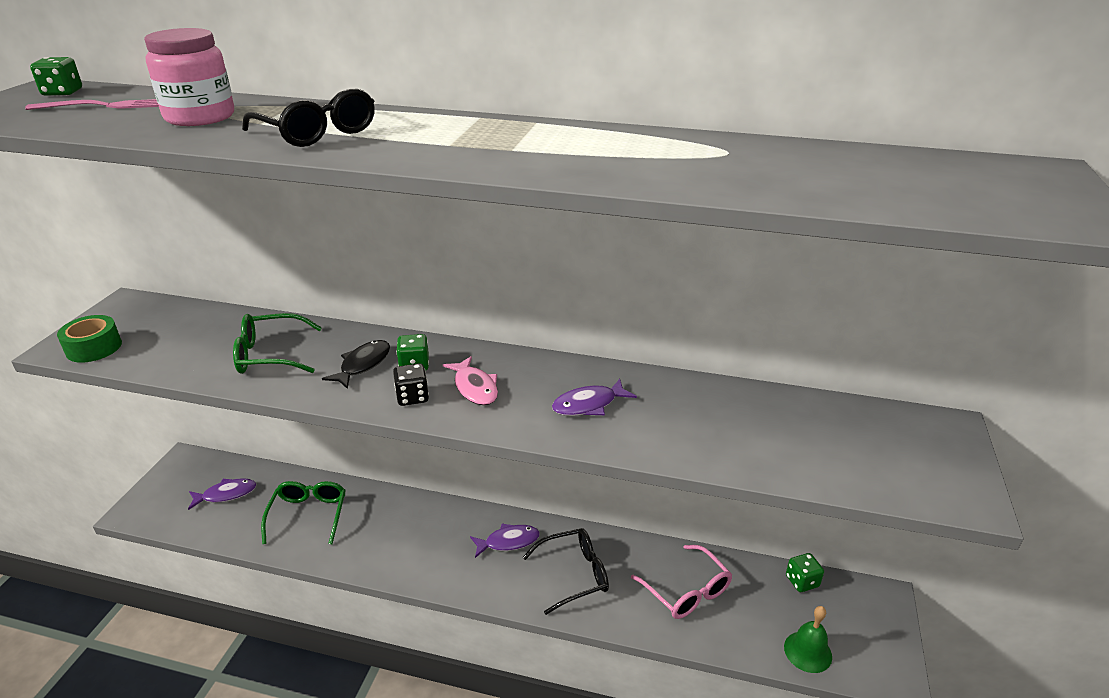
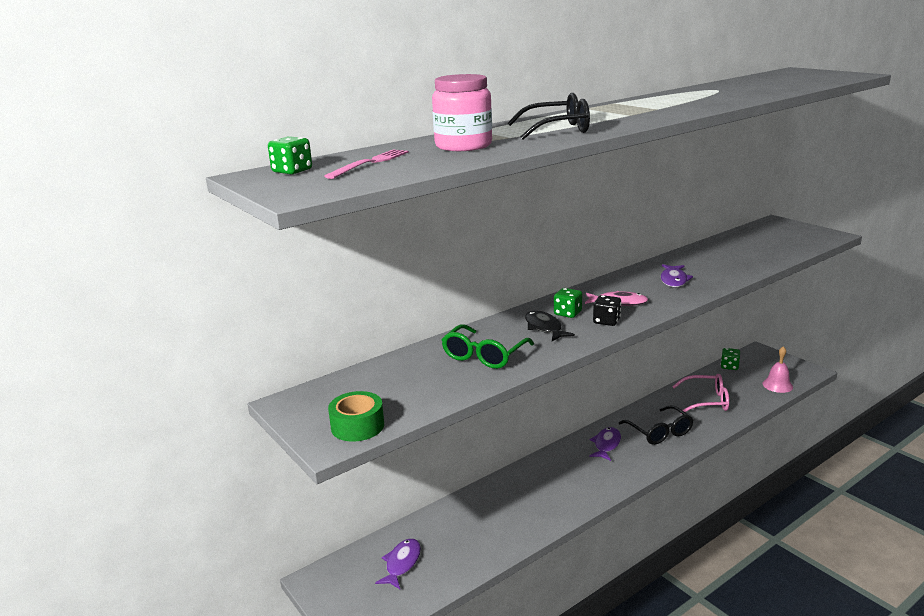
camera: 50 degrees left, 10 degrees down
green glasses [261,481,346,544] -> none
black glasses [523,528,609,615] -> black glasses turned 135 degrees clockwise [619,405,694,445]
green bell [784,606,832,673] -> pink bell [762,346,793,393]

